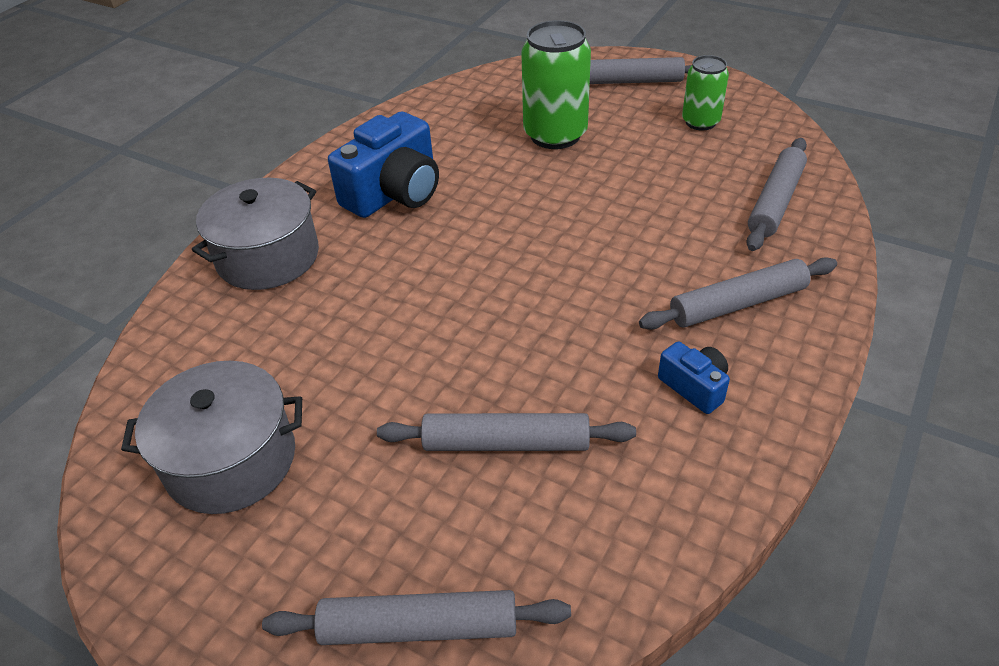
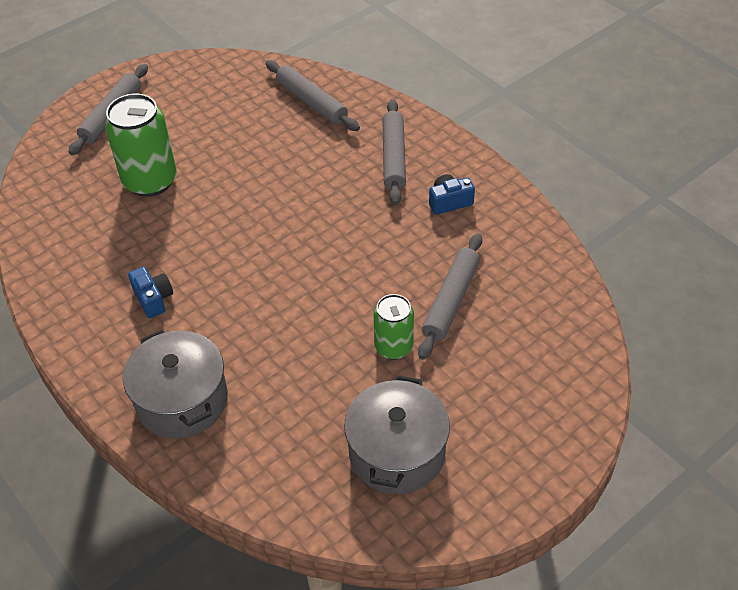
camera: 70 degrees left, 5 degrees up
grey rolling pin [262,590,571,645] -> none
blue camera [328,112,439,218] -> blue camera [128,267,173,318], size x0.50
green can [682,55,729,131] -> green can moved to [374,294,414,360]

